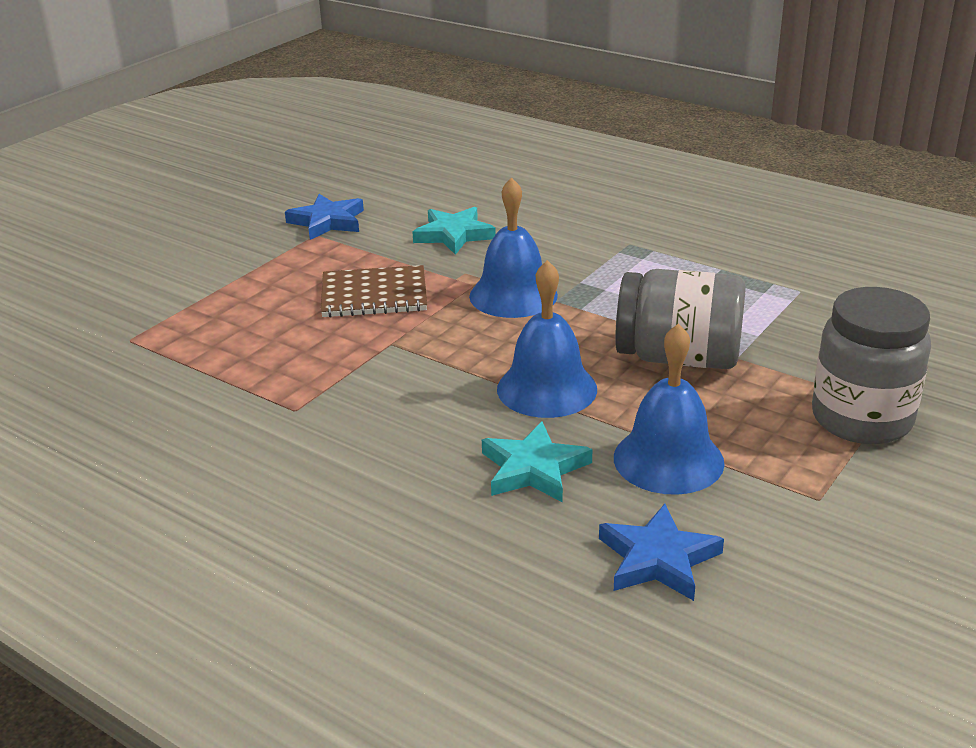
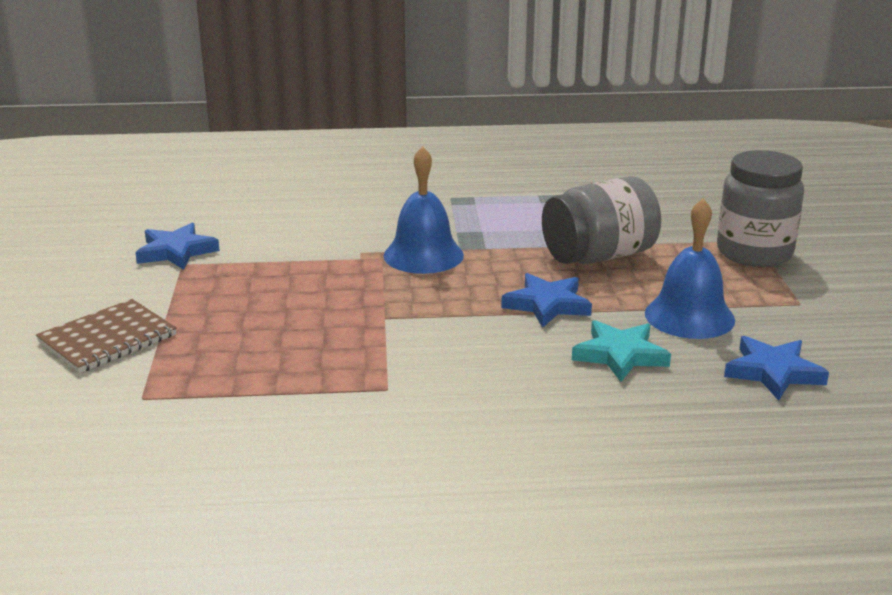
camera: 40 degrees left, 5 degrees down
brown notebook [321,265,427,318] -> brown notebook moved to [36,299,177,373]
turquoise star [413,207,496,255] -> none
blue bell [497,260,597,418] -> blue star [501,273,592,328]

